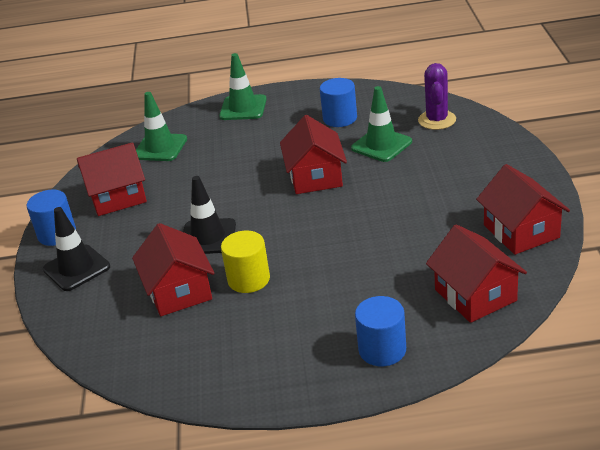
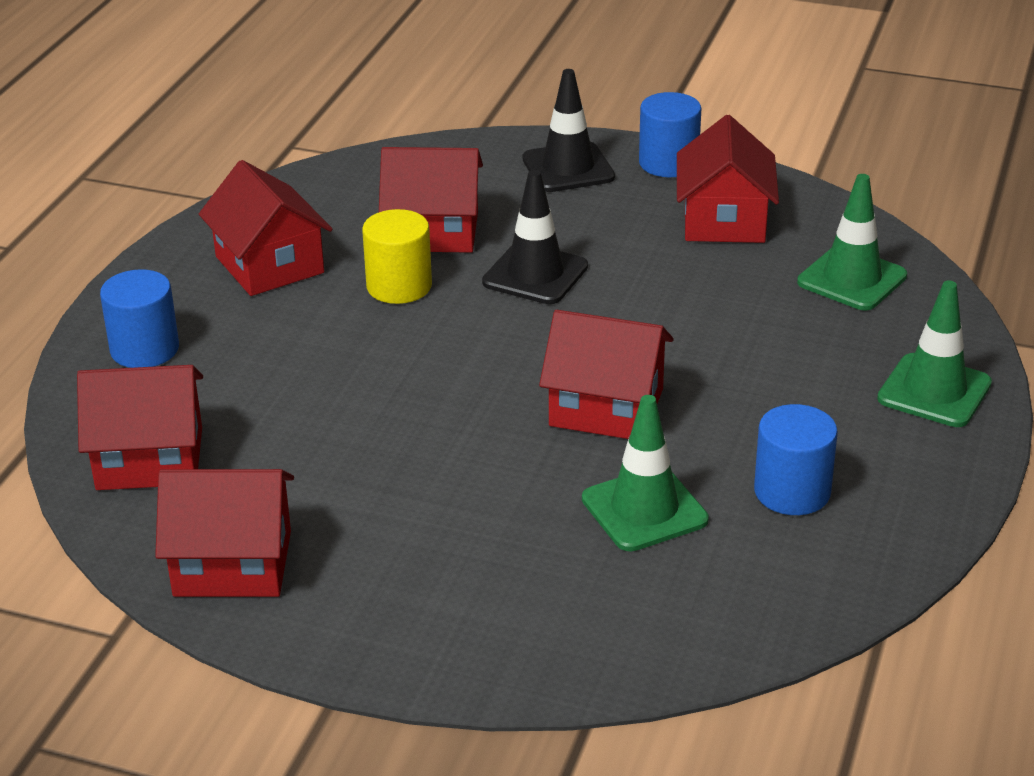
camera: 110 degrees right, 0 degrees up
purple cactus [418,63,456,130] -> none
none -> red house [199,160,332,296]

